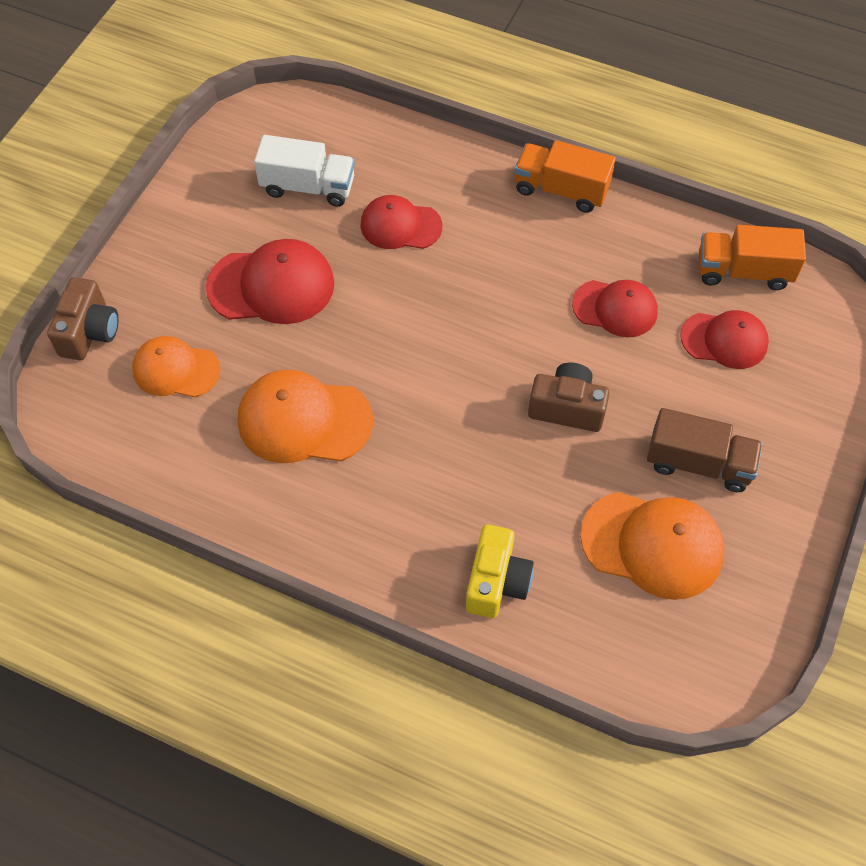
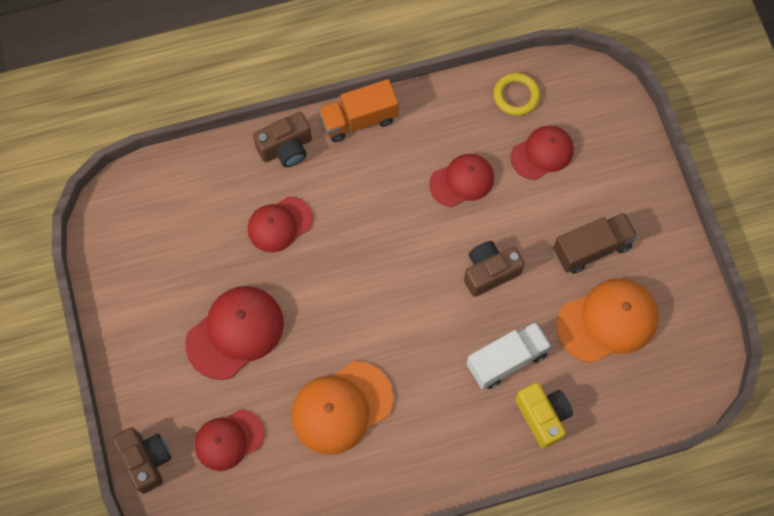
camera: 40 degrees left, 10 degrees up
orange cap [132,336,220,397] -> red cap [195,409,264,471]
white truck [254,135,355,207] -> white truck moved to [466,322,552,389]
orange truck [699,225,806,290] -> yellow ring [494,73,540,116]
none -> brown camera [253,112,312,167]

